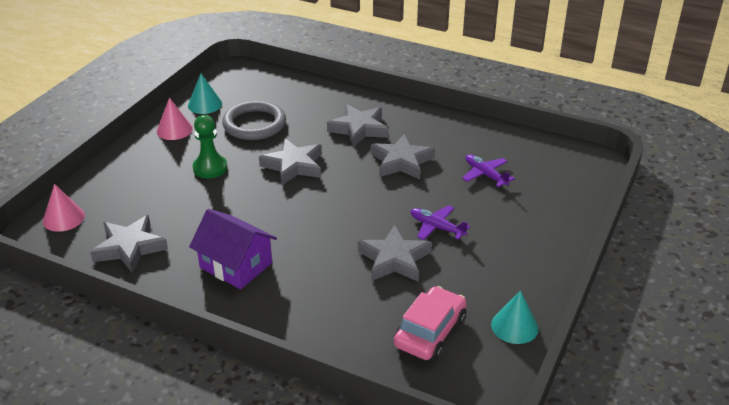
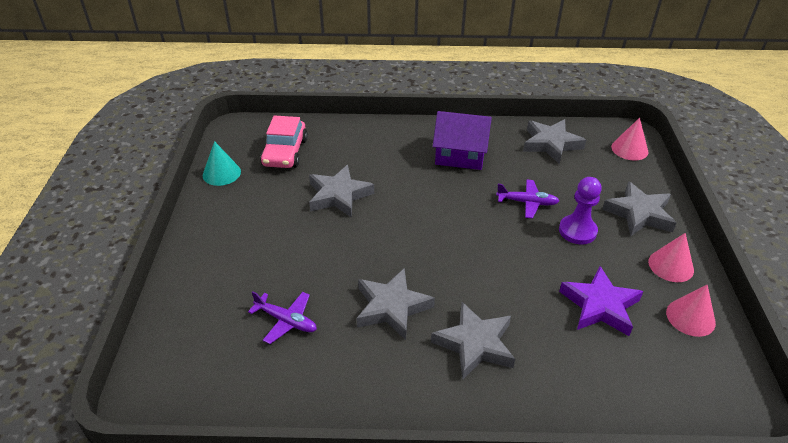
camera: 155 degrees right, 5 degrees up
turquoise cone [188,74,222,114] -> pink cone [666,285,716,337]
green pawn [193,115,227,178] -> purple pawn [559,177,602,244]
grey ring [222,101,286,140] -> purple star [559,266,643,336]
grey star [259,138,322,186] -> grey star moved to [602,181,677,236]
purple plane [410,205,470,240] -> purple plane moved to [496,179,559,219]

